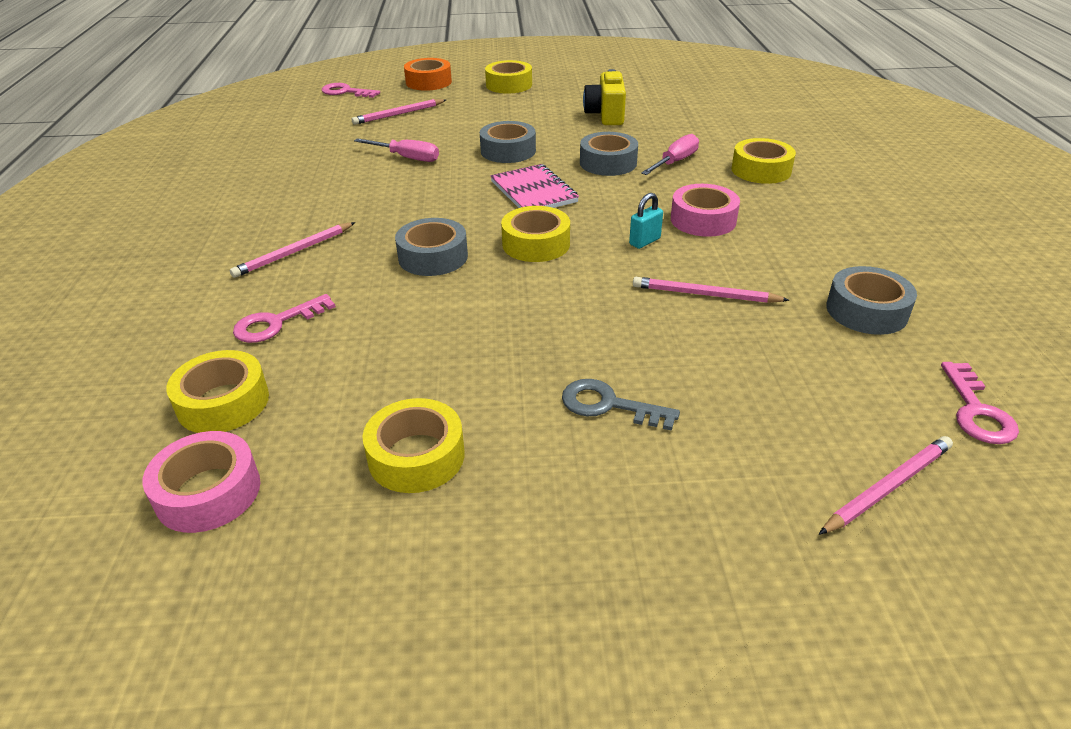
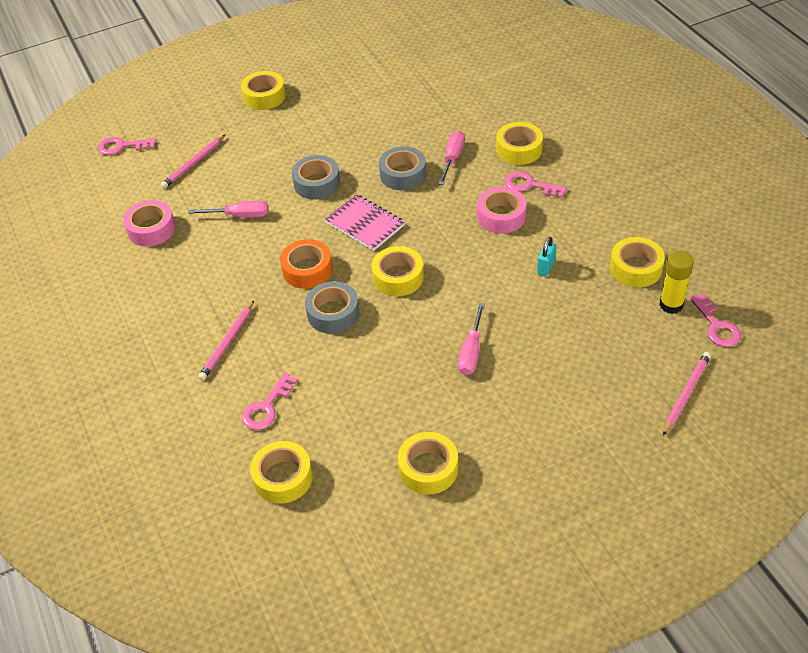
camera: 20 degrees left, 10 degrees up
pink tape [142,431,260,533] -> pink tape moved to [123,200,176,246]
orange tape [404,58,452,91] -> orange tape moved to [280,239,333,289]
grey key [562,379,680,431] -> none
yellow camera [583,69,626,125] -> none
turquoise padlock [629,193,663,249] -> turquoise padlock moved to [537,237,557,276]
pink pencil [633,277,789,303] -> none
grey tape [826,266,917,335] -> yellow tape [610,237,665,287]
none -> pink screwdriver [458,303,485,375]
none -> pink key [505,171,567,198]
none -> yellow glue stick [659,251,694,314]

